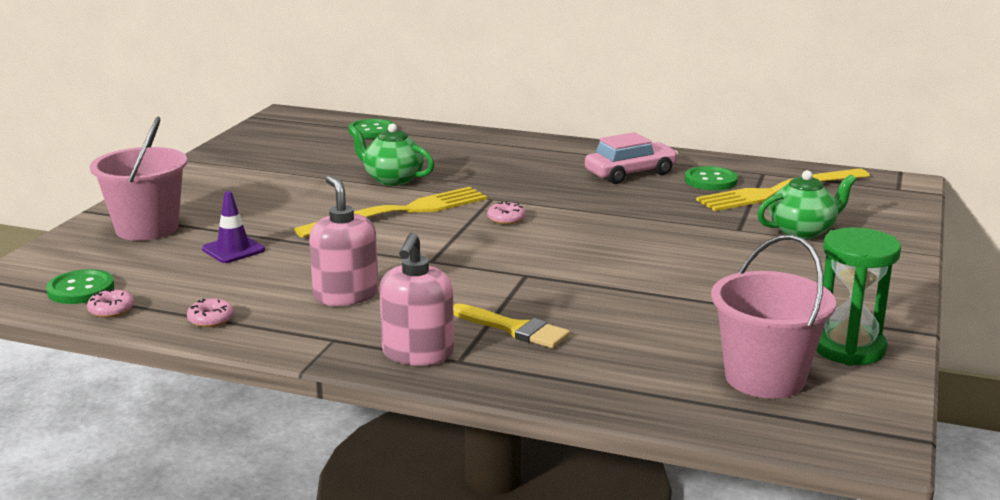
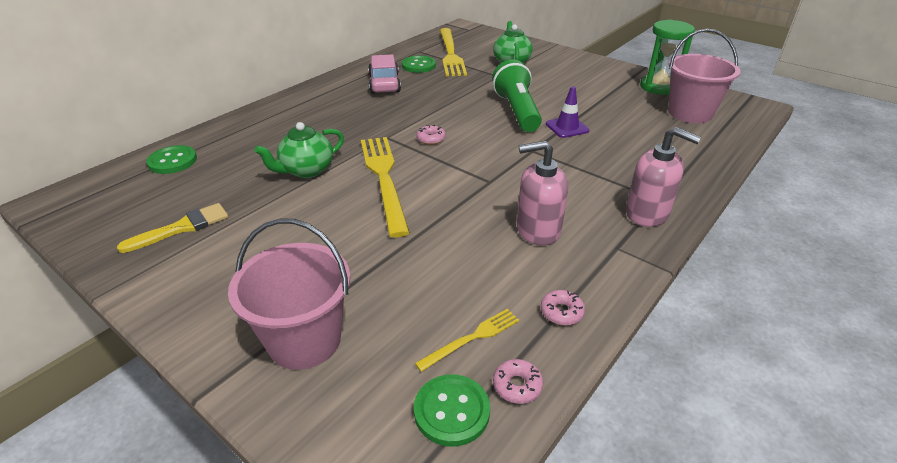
camera: 70 degrees left, 15 degrees up
purple traffic cone [202,191,265,263] -> purple traffic cone moved to [546,86,589,138]
yellow brush [453,303,570,348] -> yellow brush moved to [117,203,228,253]
none -> yellow fork [415,309,520,372]
none -> green flashlight [492,59,542,132]

